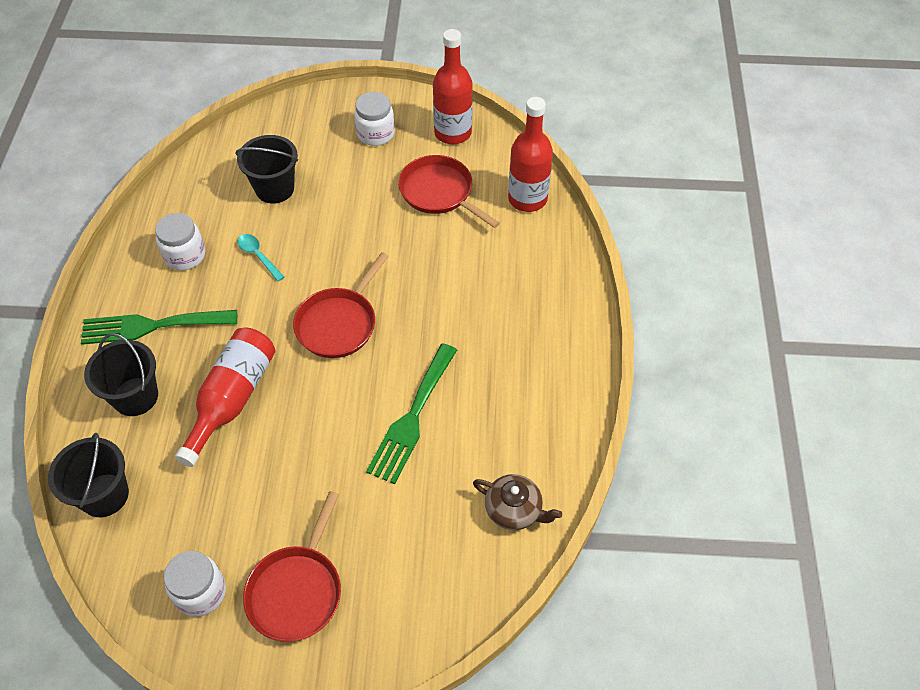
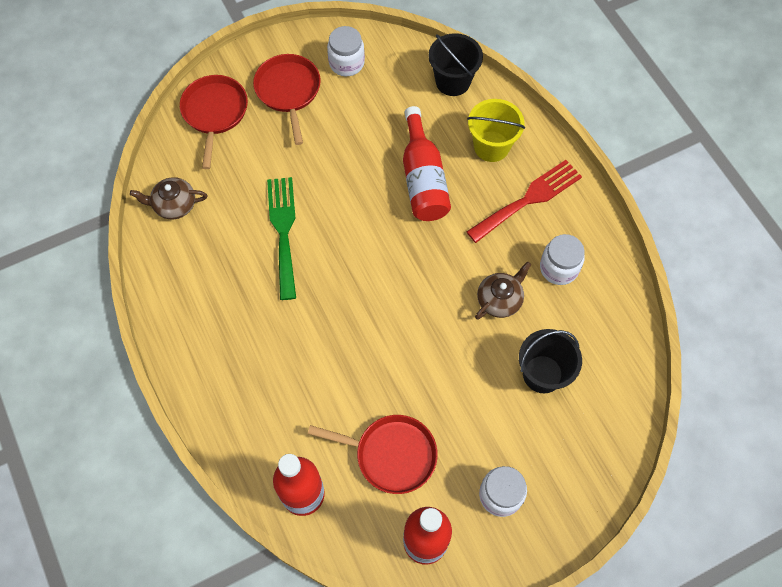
camera: 150 degrees right, 10 degrees up
green fork [81,310,237,345] -> red fork [467,160,582,243]
black bucket [84,333,158,416] -> yellow bucket [467,99,525,162]
turquoise spoon [238,234,284,282] -> brown teapot [475,261,531,320]
red pan [293,252,389,358] -> red pan moved to [180,75,248,169]

